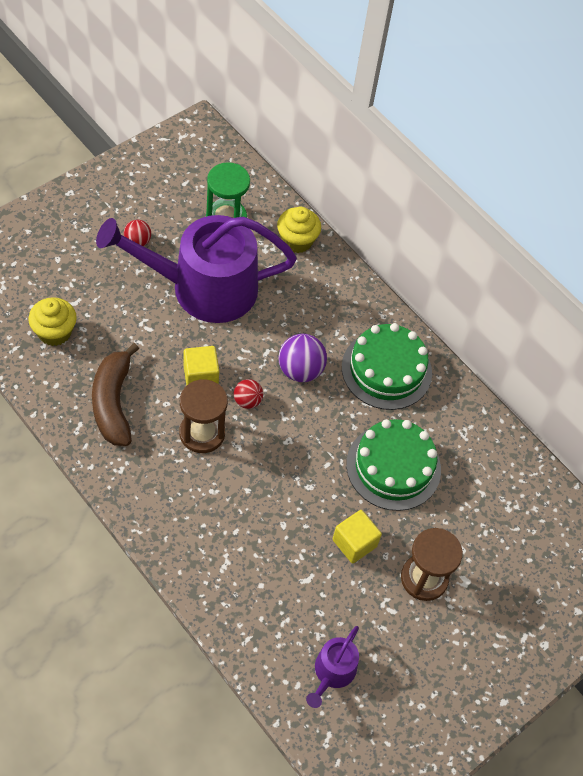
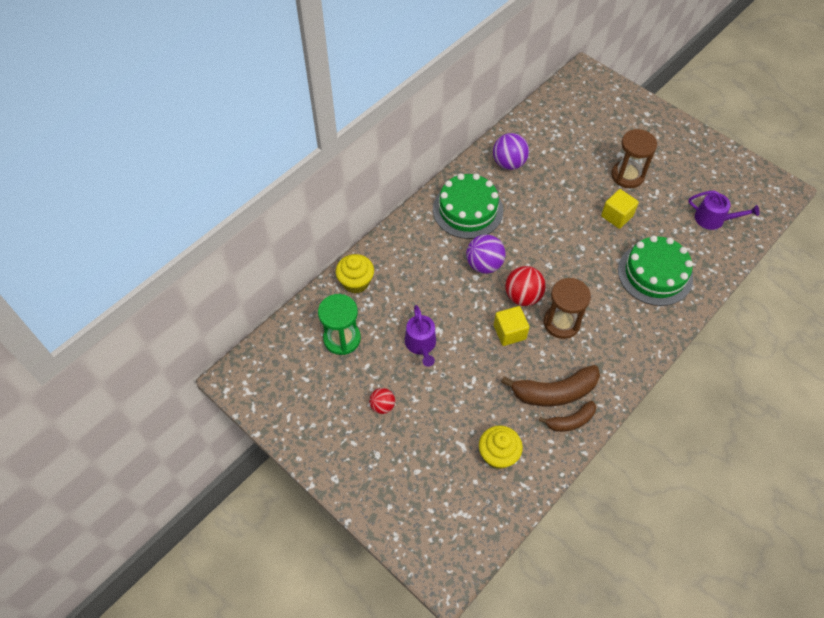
camera: 90 degrees left, 0 degrees up
purple watering can [96,215,297,323] -> purple watering can [405,305,436,367], size x0.43
red ball [234,379,263,409] -> red ball [505,266,546,306], size x1.66
green cake [346,419,441,511] -> green cake moved to [618,235,693,306]
none -> purple ball [493,133,529,170]
none -> brown banana [539,401,596,432]

